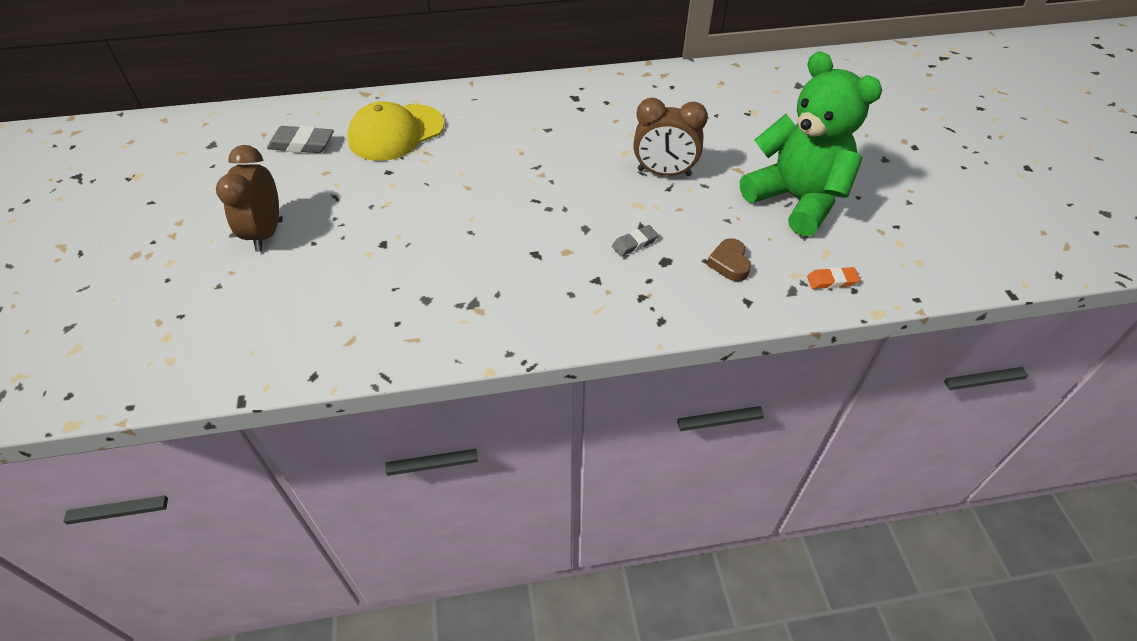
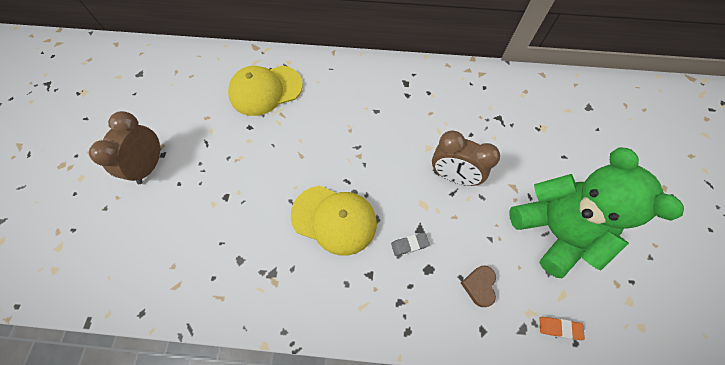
camera: 15 degrees right, 15 degrees up
grey eraser [267,126,334,153] -> none
none -> yellow cap [291,186,377,256]

